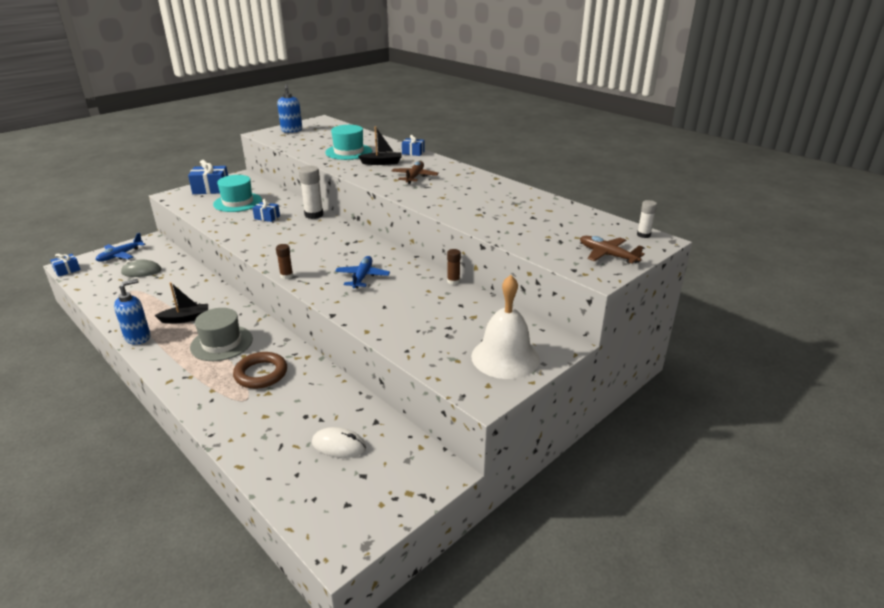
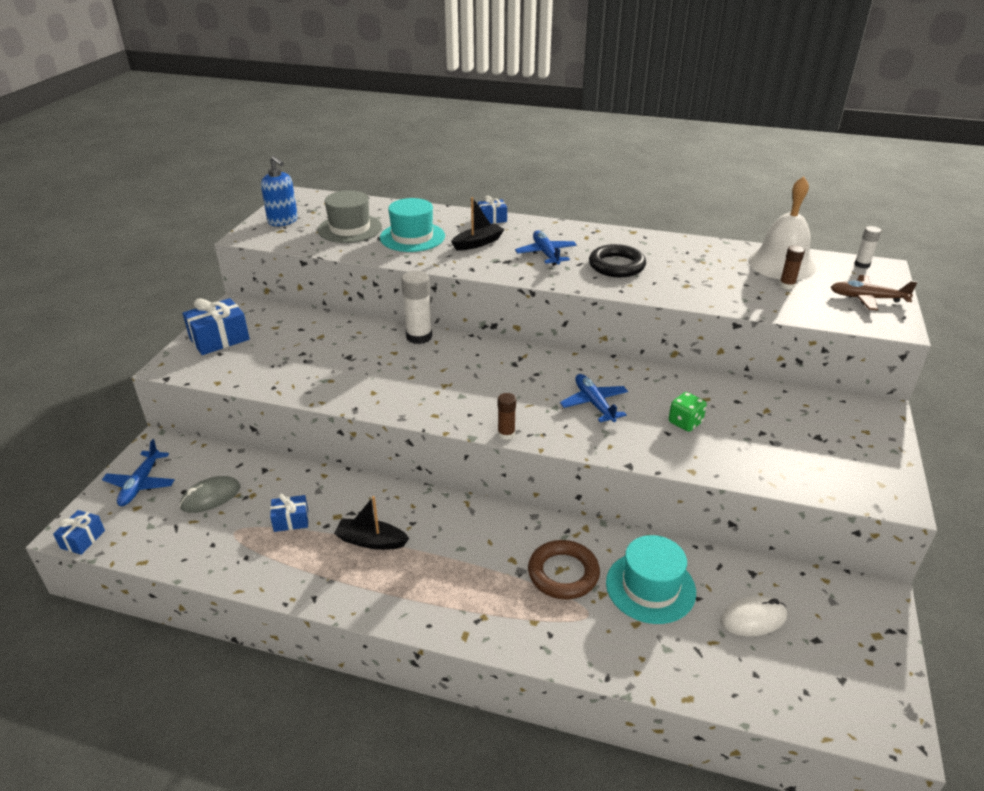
camera: 30 degrees left, 5 degrees up
blue soap dispenser [114,279,151,345] -> none
black boat [154,282,208,324] -> black boat turned 120 degrees counterclockwise [334,496,409,550]
grey hat [190,308,253,361] -> grey hat moved to [317,190,382,243]
turquoise hat [213,175,262,212] -> turquoise hat moved to [606,535,696,624]
blue gift [252,199,280,222] -> blue gift moved to [270,494,309,532]
brown plane [391,161,439,184] -> blue plane [515,230,577,265]
brown glue stick [447,249,461,285] -> brown glue stick moved to [779,245,805,289]
white bell [471,275,540,379] -> white bell moved to [748,176,816,280]
none -> black ring [589,244,646,277]
none -> green dice [669,392,707,432]

